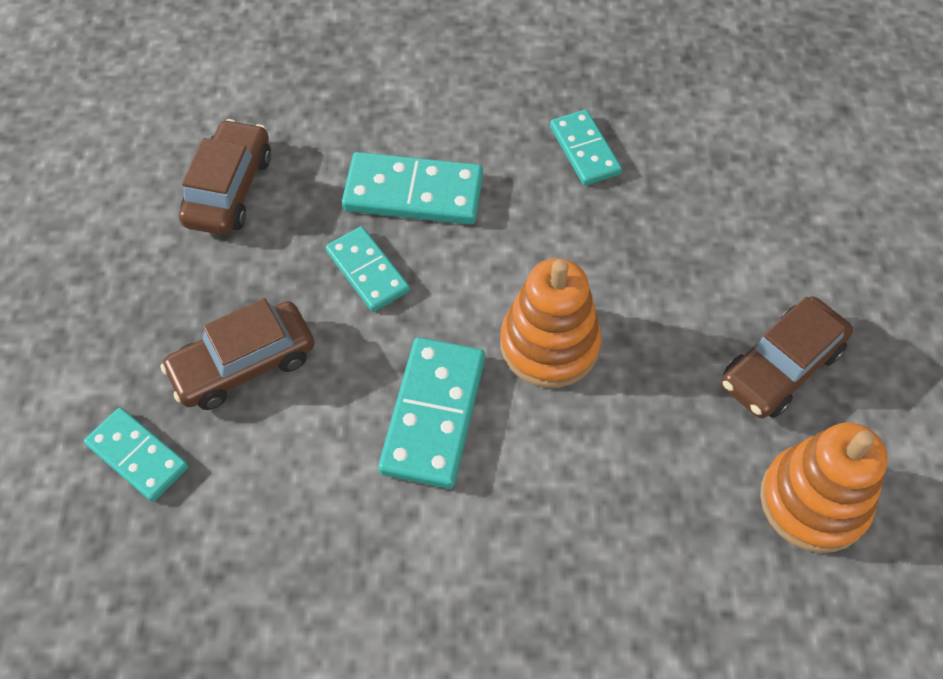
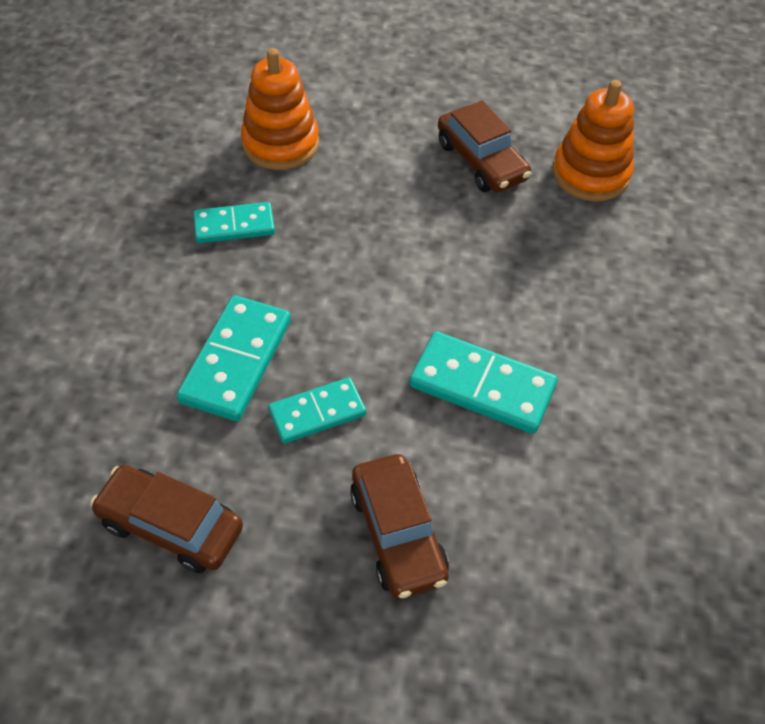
camera: 80 degrees left, 5 degrees down
turquoise domino [84,408,189,502] -> none
orange stacking toy [500,258,601,388] -> orange stacking toy moved to [241,48,319,170]

